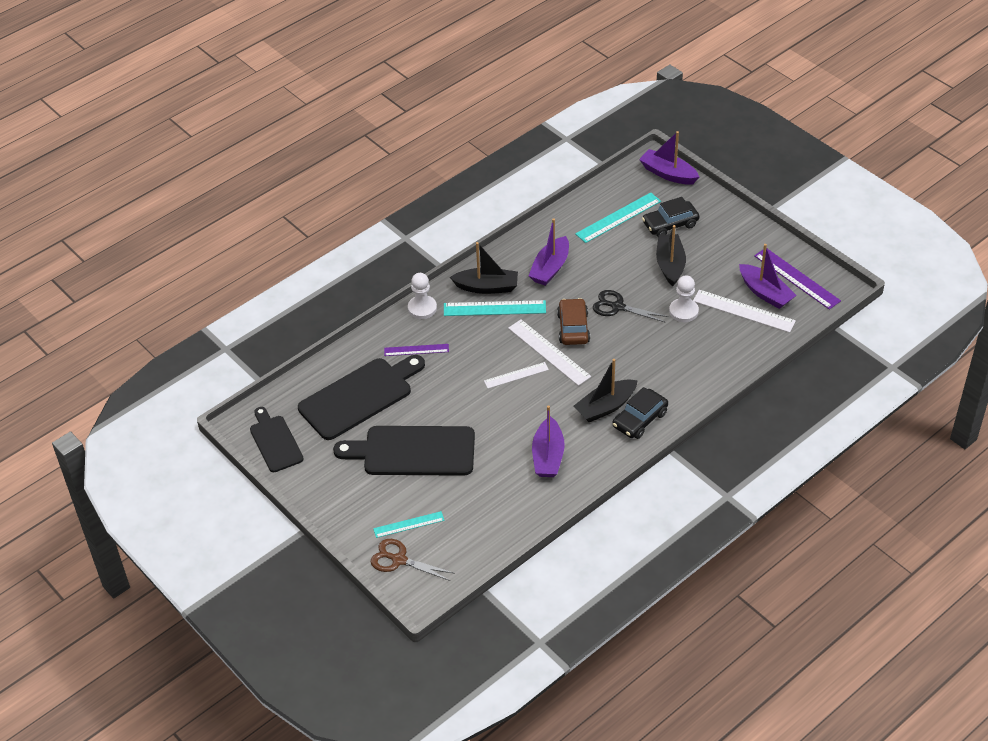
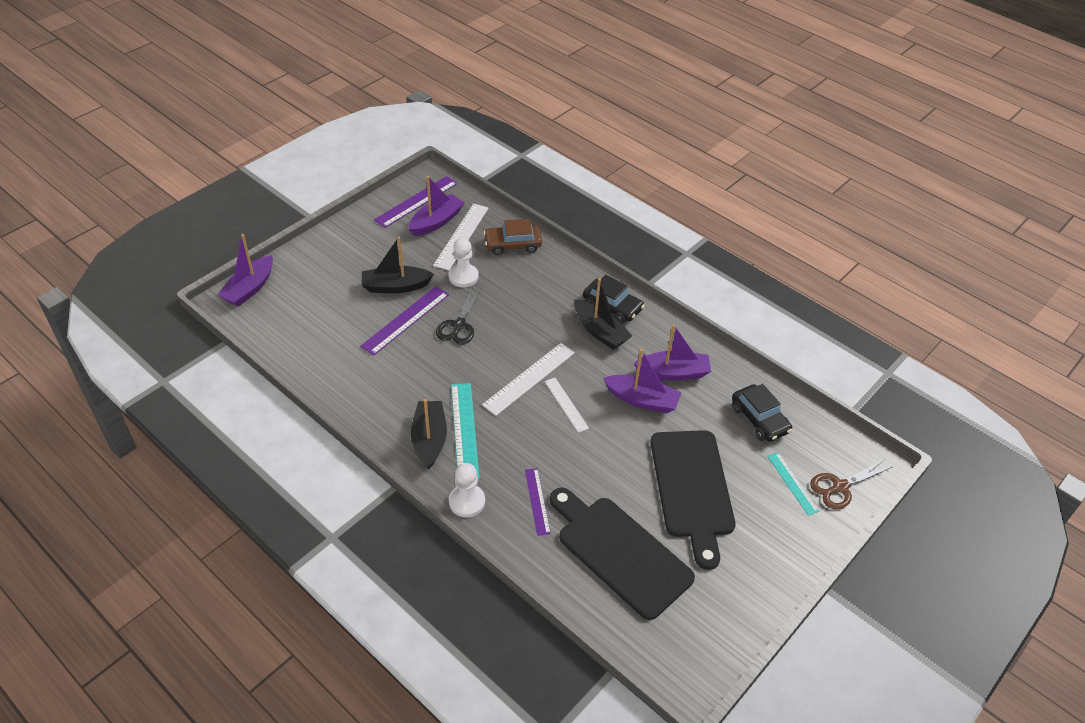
camera: 100 degrees left, 0 degrees up
black cutting board [250,407,304,472] -> none
brown scissors [371,539,455,581] -> brown scissors turned 45 degrees clockwise [810,459,893,509]
purple boat [528,218,569,286] -> purple boat moved to [603,349,682,413]
brown car [557,298,590,345] -> brown car moved to [484,219,542,255]
turquoise ruler [575,192,661,243] -> none
black car [642,197,699,237] -> black car moved to [732,384,792,442]
none -> purple ruler [360,286,449,356]

